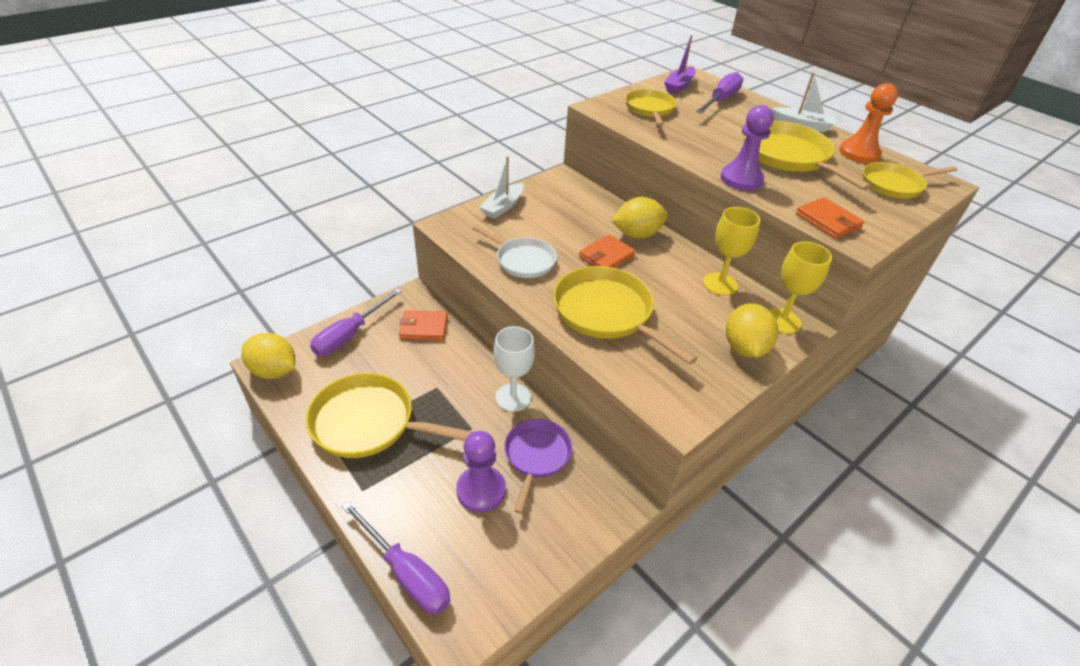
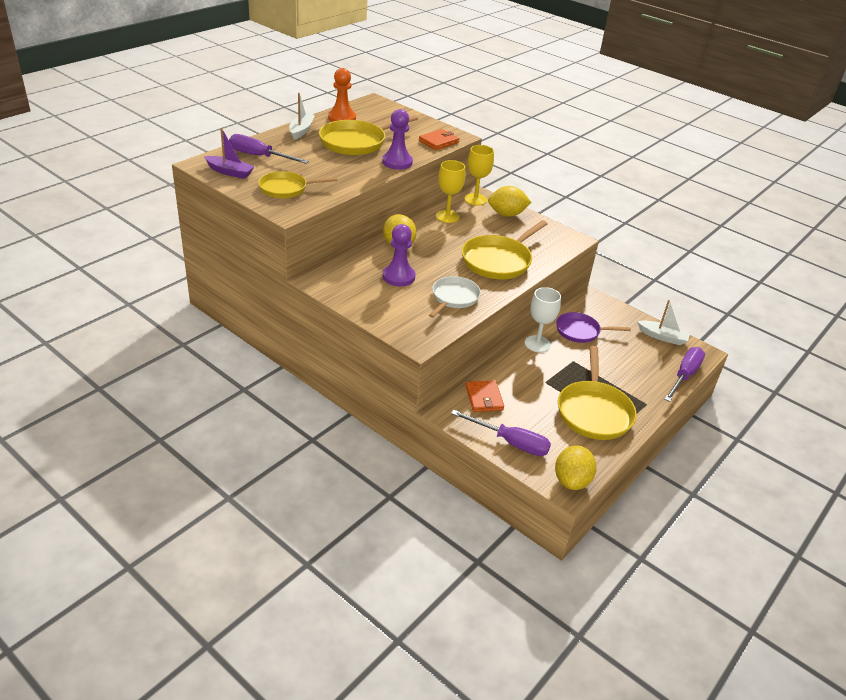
camera: 100 degrees left, 5 degrees down
purple pawn [456,431,506,513] -> purple pawn moved to [383,224,416,286]
white boat [479,156,524,219] -> white boat moved to [637,300,690,345]
orange wallet [579,234,636,268] -> none
yellow pan [863,162,957,199] -> none

